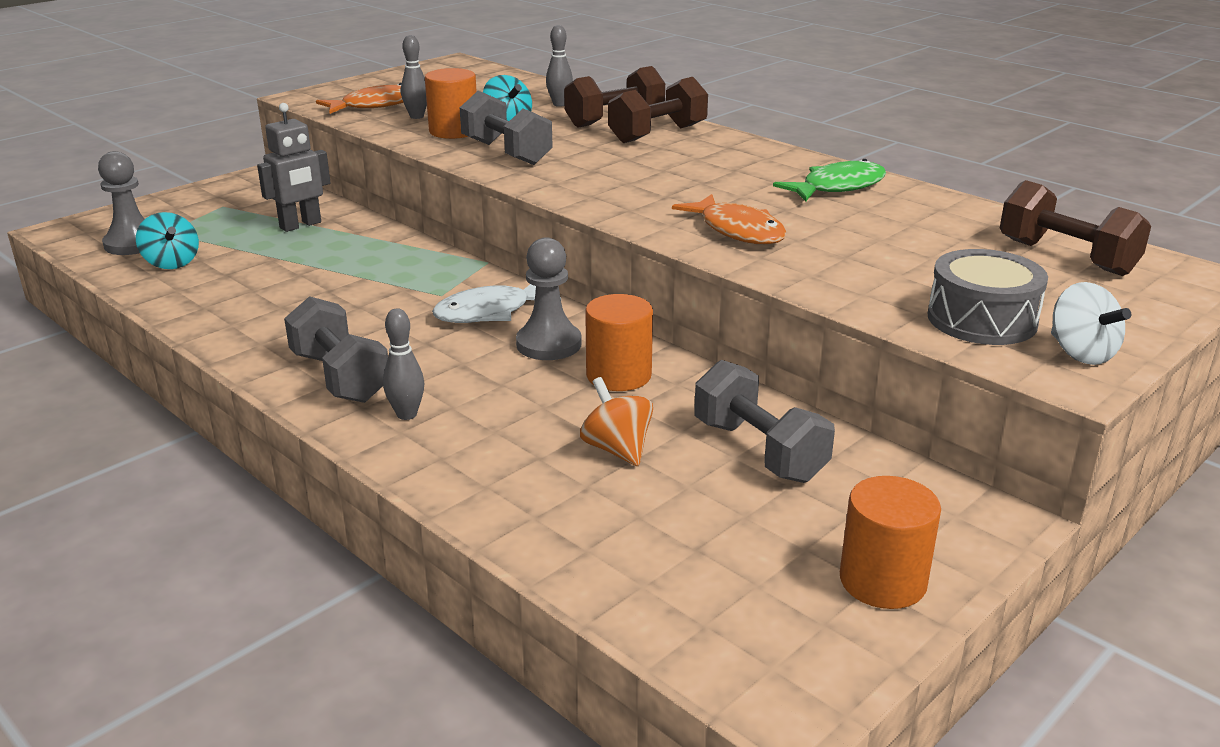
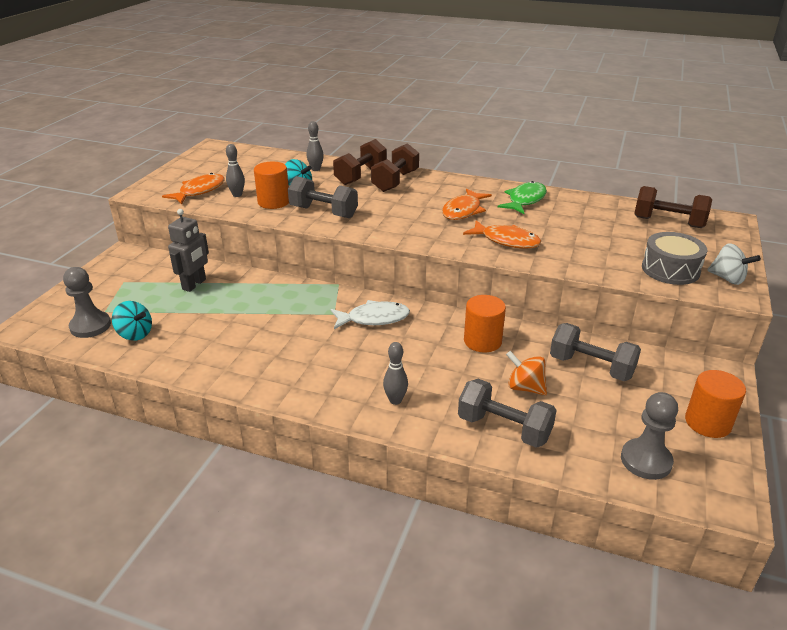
camera: 25 degrees left, 5 degrees up
grey dumbbell [284,296,388,403] -> grey dumbbell moved to [458,379,557,448]
white fish [432,284,561,323] -> white fish turned 135 degrees counterclockwise [331,300,410,329]
grey pawn [516,237,582,360] -> grey pawn moved to [621,392,678,480]
none -> orange fish [442,189,492,220]

